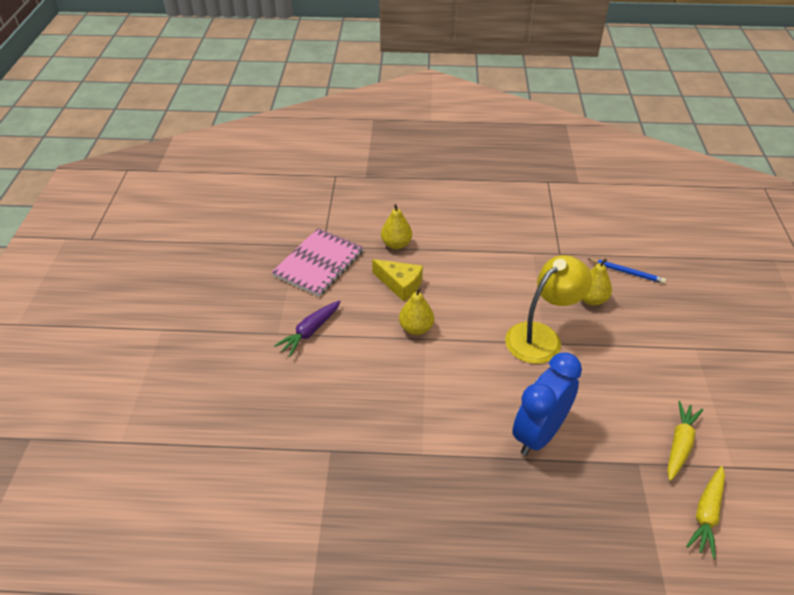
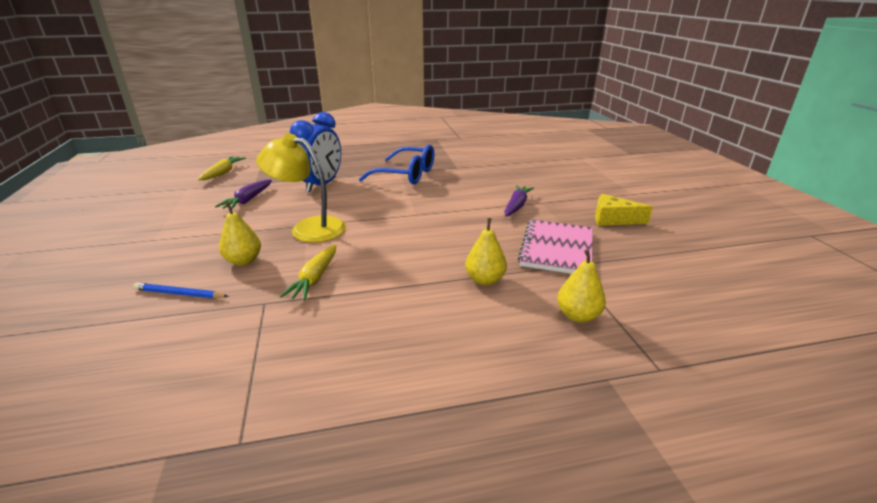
camera: 165 degrees right, 15 degrees down
yellow cheese [372,259,423,302] -> yellow cheese moved to [595,194,653,226]
yellow pear [399,287,434,335] -> yellow pear moved to [557,249,606,323]
yellow lamp [505,255,592,364] -> yellow lamp turned 75 degrees clockwise [256,133,346,242]
yellow carrot [667,401,703,481] -> yellow carrot moved to [280,245,336,301]
none -> purple carrot [215,180,272,209]
none -> blue glasses [359,145,434,184]

